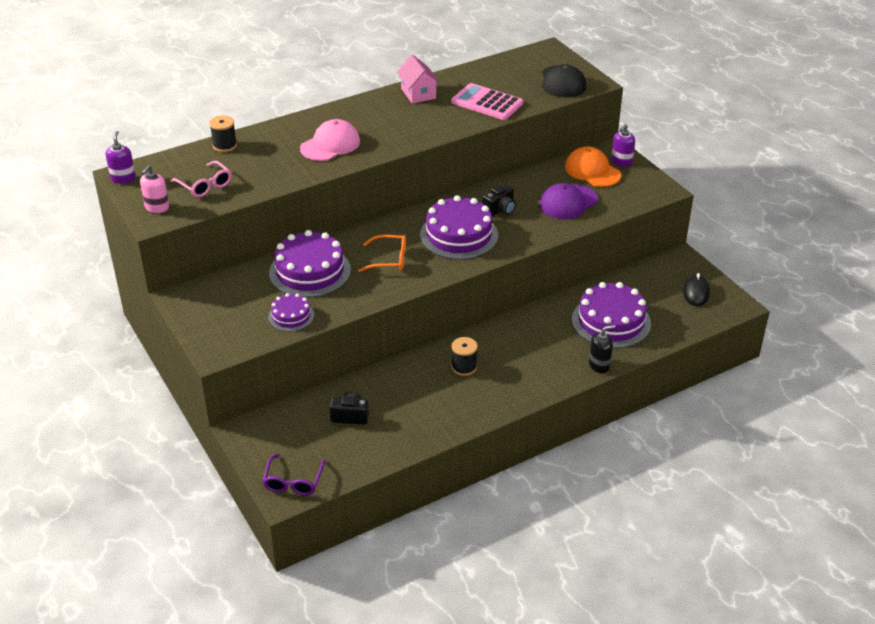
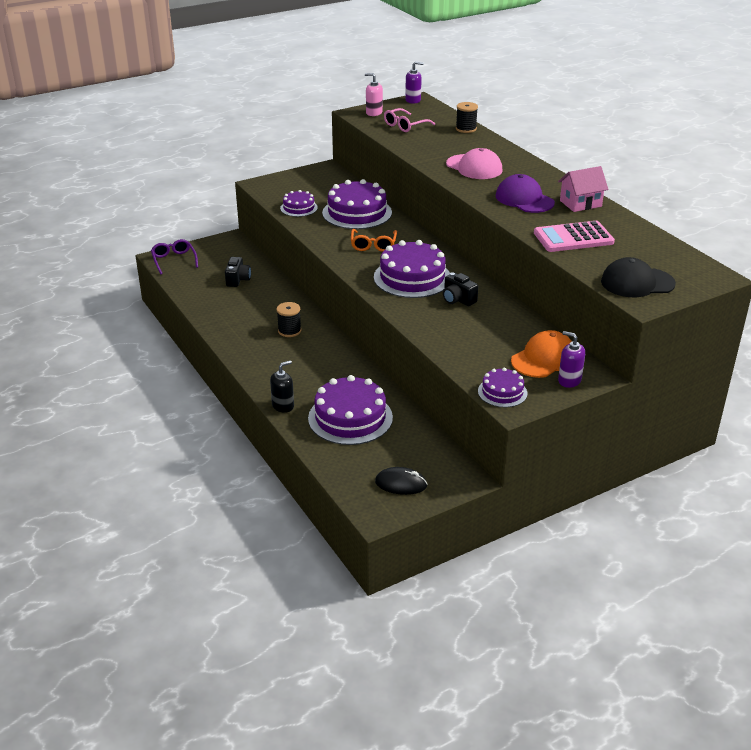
camera: 90 degrees right, 5 degrees down
purple glasses [263,454,325,495] -> purple glasses turned 60 degrees clockwise [151,239,198,274]
pink calculator [451,83,523,120] -> pink calculator turned 135 degrees counterclockwise [534,221,615,252]
purple cap [540,183,598,219] -> purple cap moved to [495,174,555,213]
black soap dispenser [589,325,615,373] -> black soap dispenser turned 105 degrees counterclockwise [270,360,294,413]
none -> purple cake [478,367,527,407]

